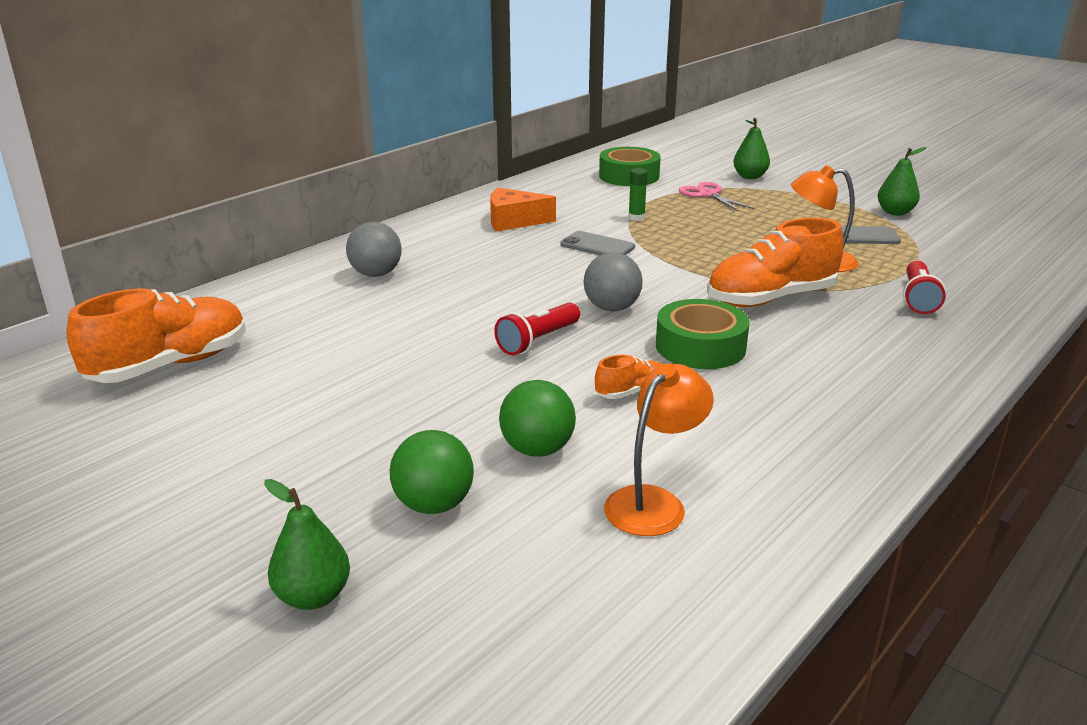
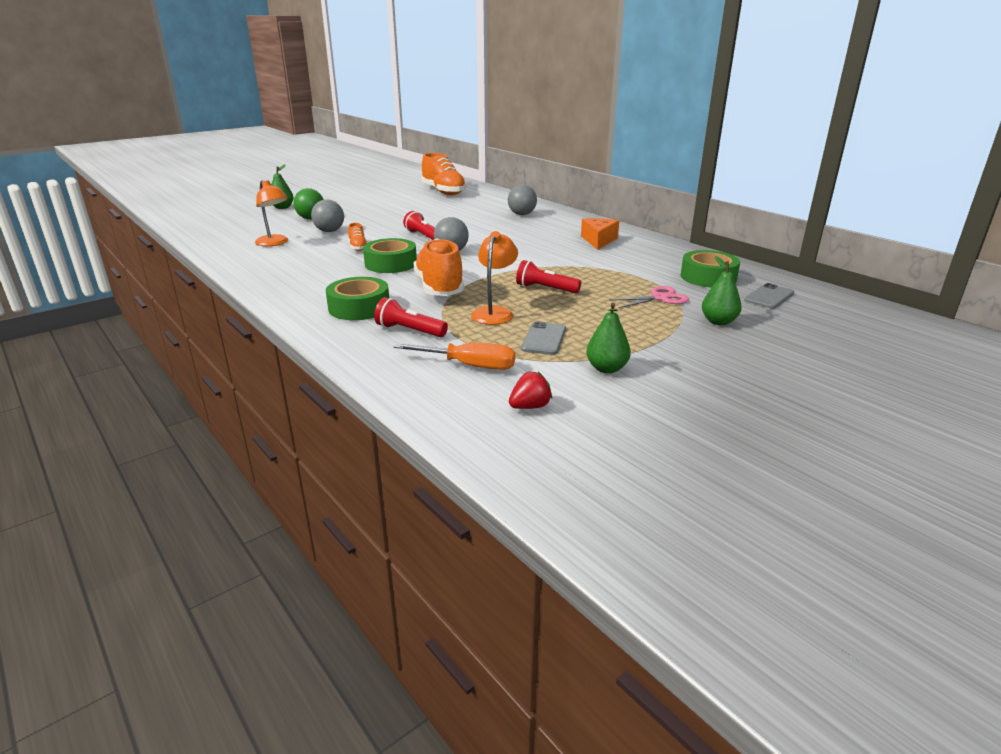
camera: 100 degrees right, 0 degrees up
green ball [499,380,576,457] -> grey ball [311,199,344,232]
grey phone [560,231,635,255] -> grey phone moved to [744,283,794,309]
green glue stick [628,168,648,221] -> none
none -> green tape [326,277,389,320]
none -> orange screwdriver [393,342,515,370]
none -> red strawberry [509,372,552,409]
none -> red flashlight [516,260,581,293]

